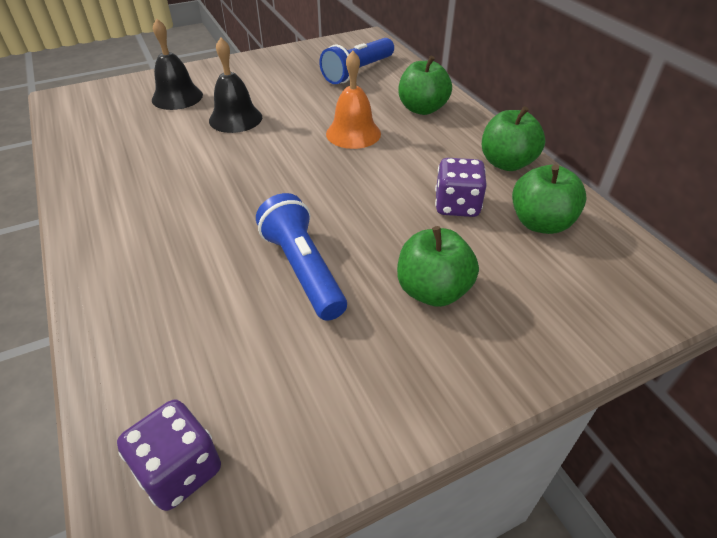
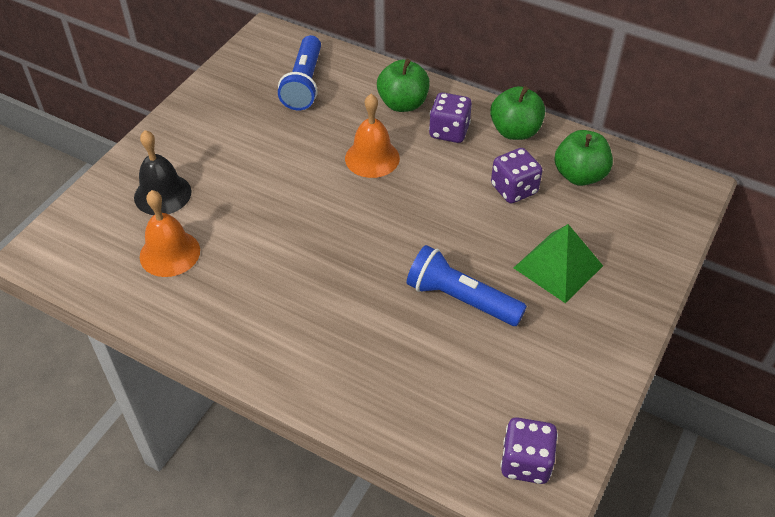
camera: 35 degrees left, 5 degrees up
black bell [209,37,262,133] -> none
green apple [397,226,479,307] -> green pyramid [514,224,603,303]
none -> orange bell [140,190,200,277]
none -> purple dice [429,92,472,143]

